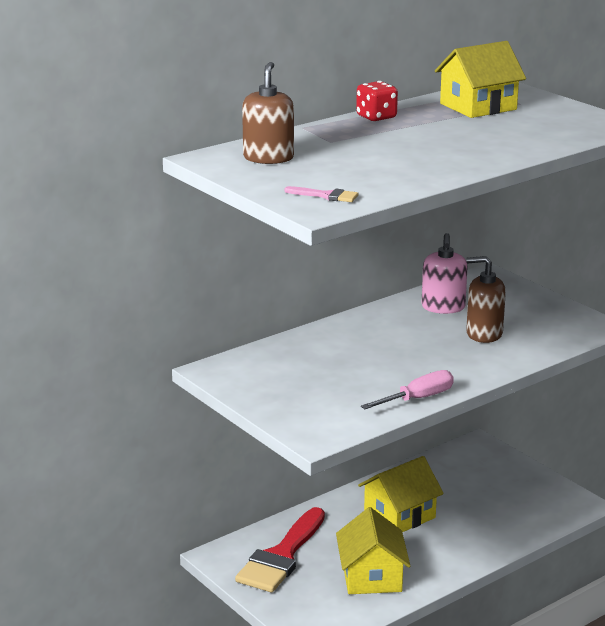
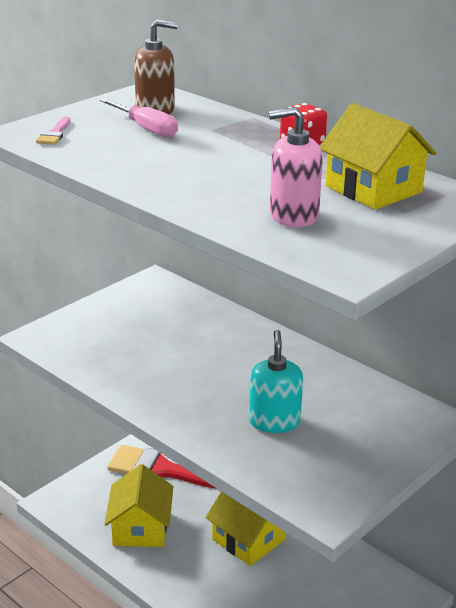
camera: 80 degrees right, 5 degrees up
yellow house [336,507,410,594] -> yellow house turned 75 degrees counterclockwise [104,464,173,547]
pink screwdriver [361,370,454,409] -> pink screwdriver moved to [100,98,178,138]
pink soap dispenser [422,233,468,314] -> pink soap dispenser moved to [269,107,323,227]
brown soap dispenser [466,256,506,343] -> turquoise soap dispenser [249,330,303,433]

